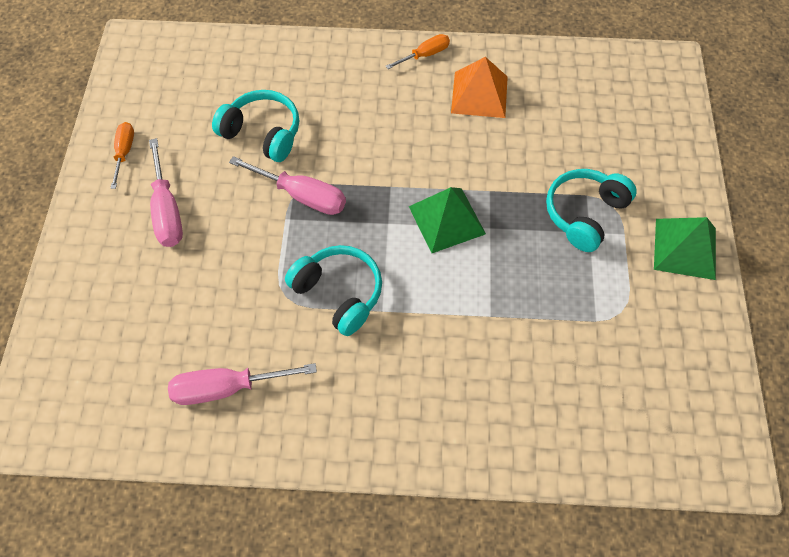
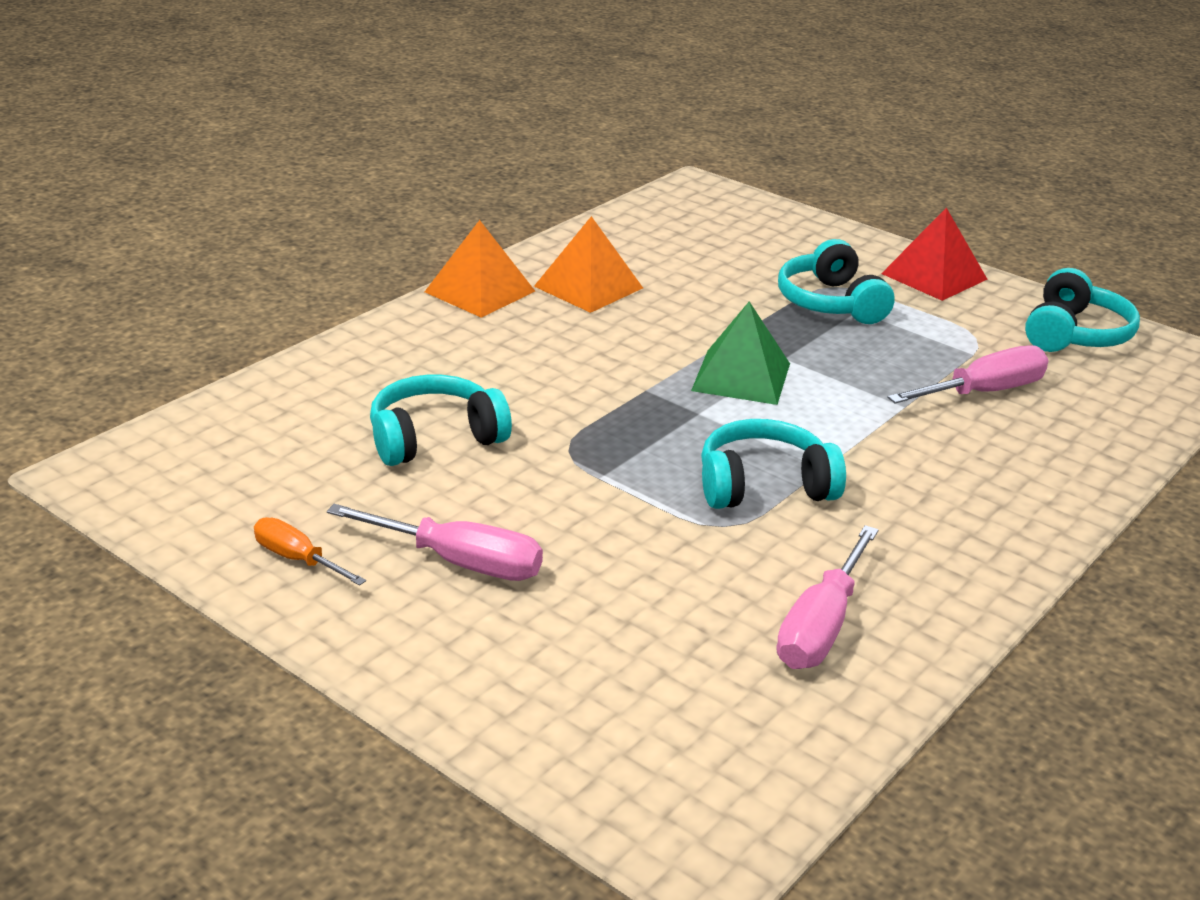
camera: 55 degrees left, 30 degrees down
pink screwdriver [229,156,346,215] -> pink screwdriver moved to [887,345,1049,404]
orange screwdriver [386,34,450,69] -> orange pyramid [425,220,535,318]
green pyramid [654,217,716,280] -> red pyramid [881,208,988,301]
none -> turquoise headphones [1025,268,1140,352]

